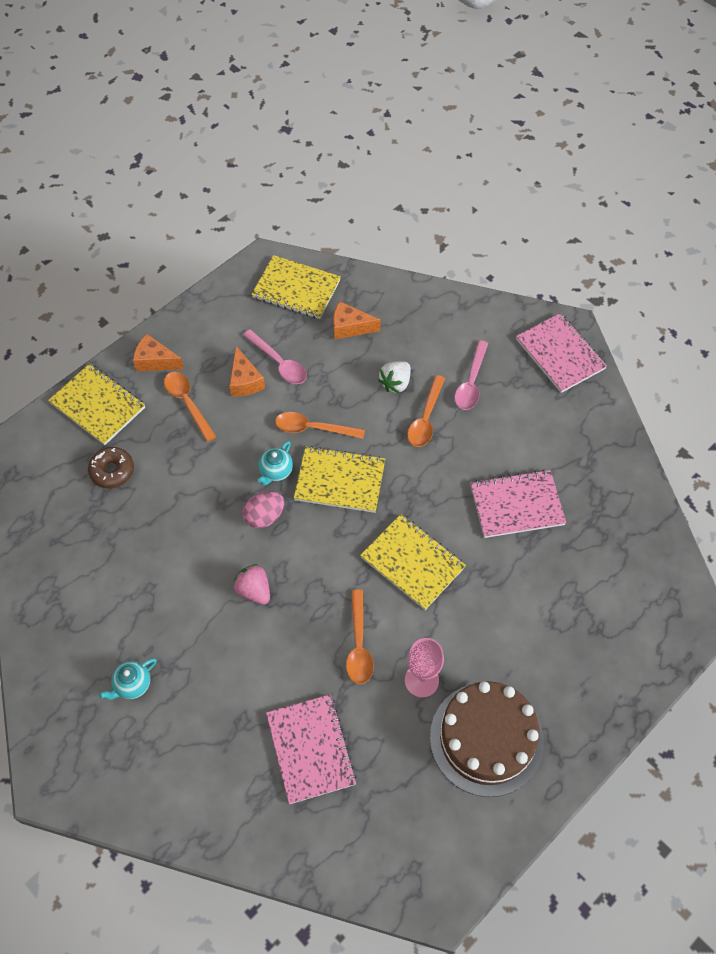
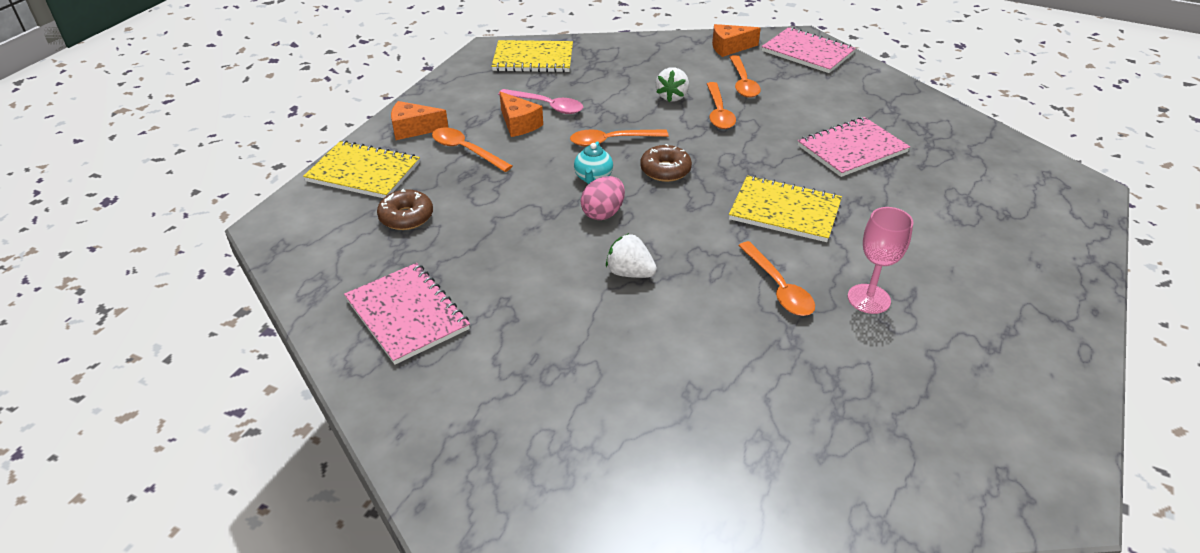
camera: 20 degrees left, 20 degrees down
turquoise teapot [99,658,157,700] -> none
pink strawberry [233,564,270,605] -> white strawberry [606,233,657,278]
pink notebook [266,694,357,804] -> pink notebook moved to [344,263,470,365]
yellow notebook [294,446,385,513] -> brown donut [641,144,692,182]
orange cheese [333,301,381,339] -> orange cheese moved to [712,24,761,57]
brown cake [430,681,544,797] -> none
pink spoon [454,340,488,410] -> orange spoon [729,55,761,98]

